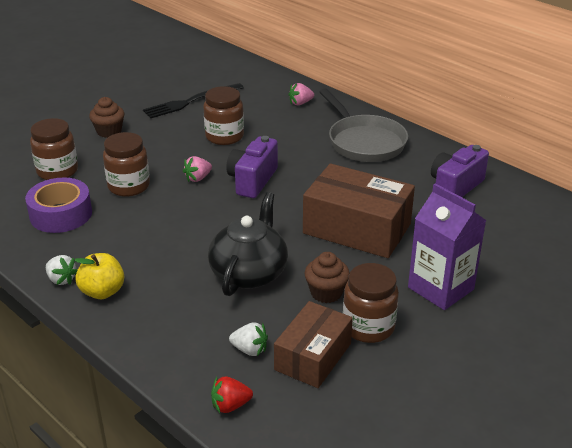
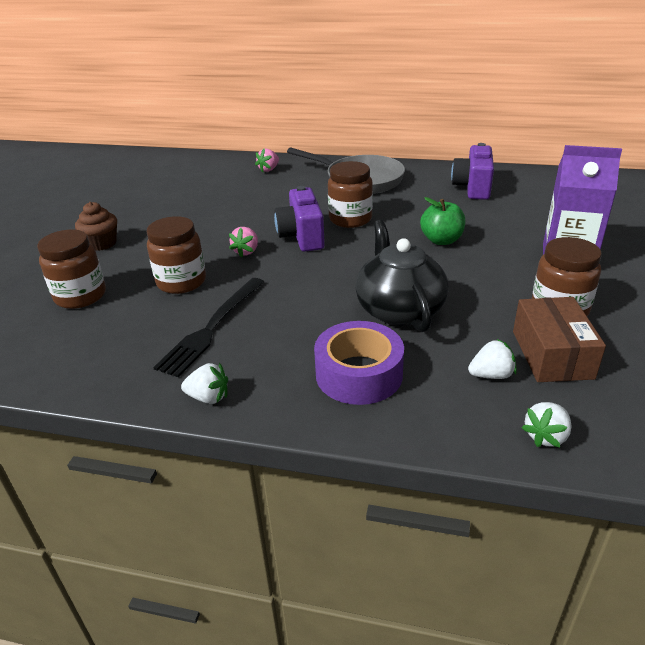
camera: 30 degrees left, 0 degrees up
purple tape [25,178,92,233] -> purple tape moved to [314,321,404,405]
yellow apple [74,253,124,299] -> none
black fork [143,83,244,118] -> black fork moved to [153,278,264,377]
brown jar [203,86,244,145] -> brown jar moved to [328,161,373,228]
red strawberry [211,377,253,413] -> white strawberry [522,402,572,447]
brown box [303,164,415,258] -> green apple [420,197,465,245]
brown cupcake [304,252,350,303] -> none

